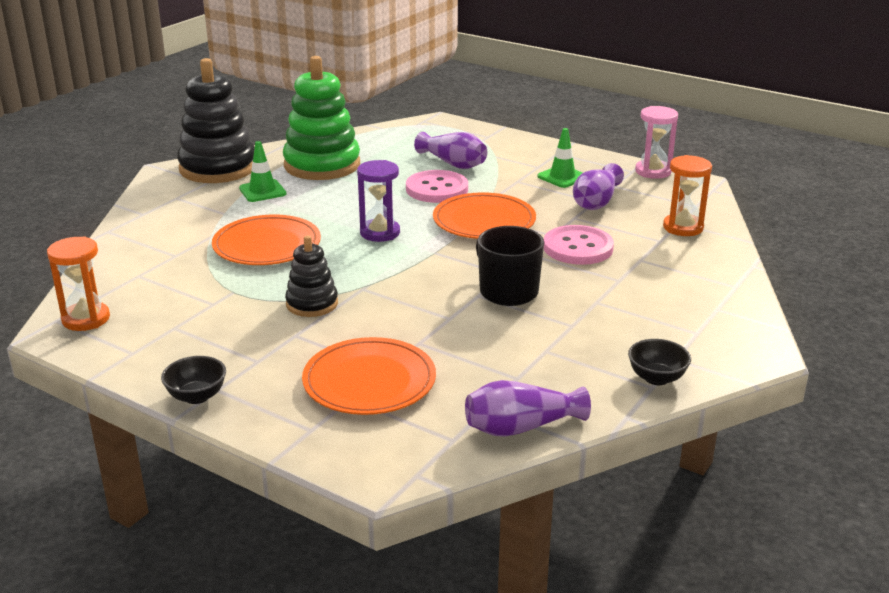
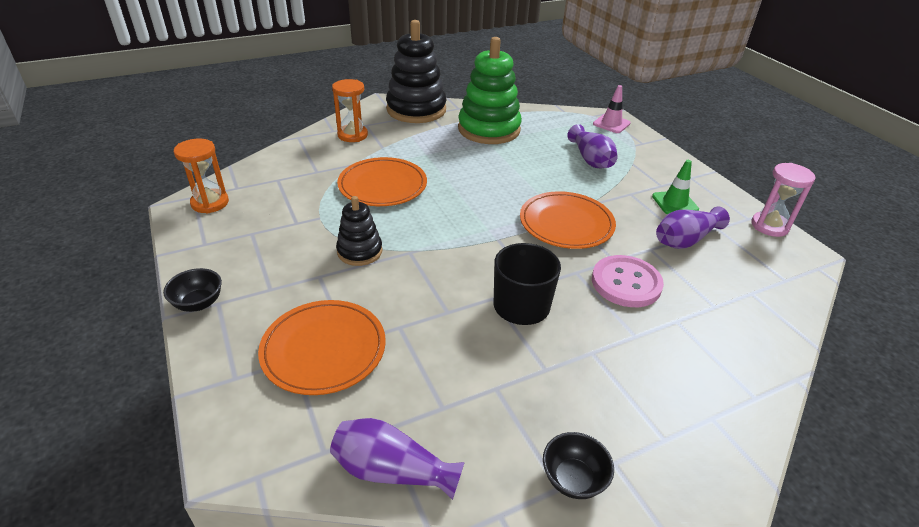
camera: 30 degrees right, 10 degrees up
green traffic cone [239,141,286,202] -> none
purple hourglass [357,160,400,242] -> none
pink button [406,170,468,203] -> none
orange hourglass [663,155,712,236] -> orange hourglass moved to [332,79,368,142]
none -> pink traffic cone [593,85,631,133]

